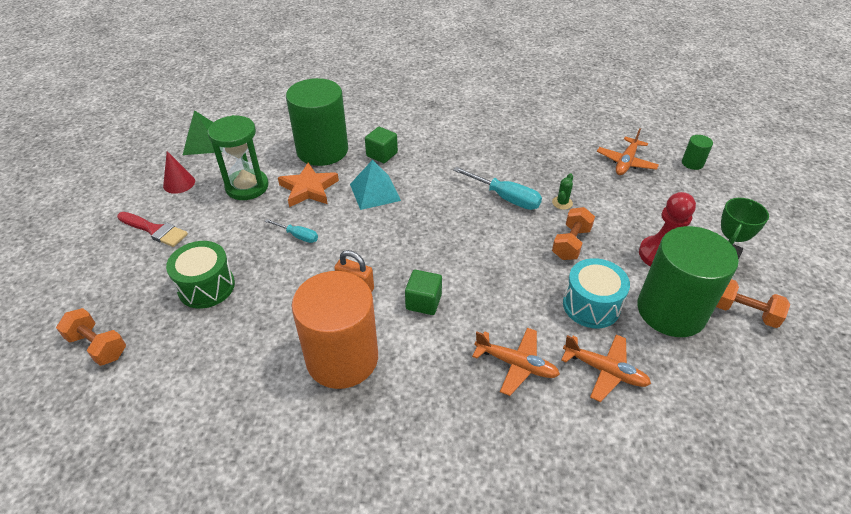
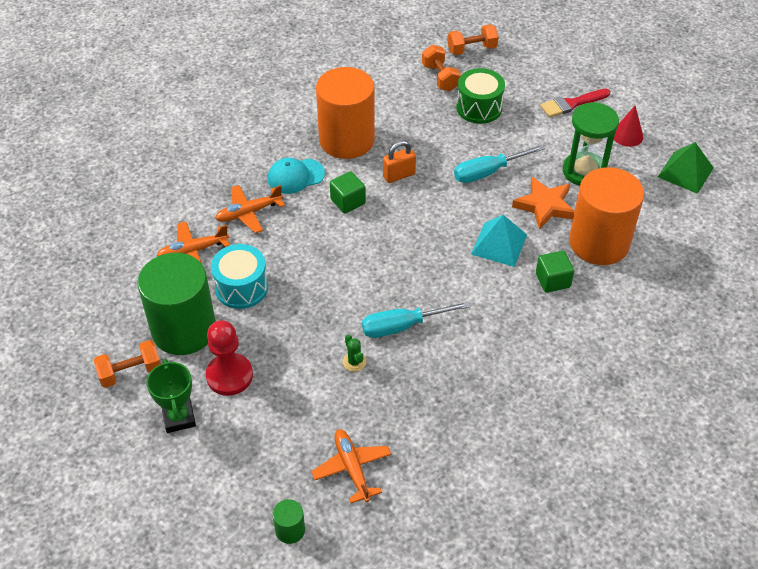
camera: 130 degrees right, 5 degrees up
turquoise screwdriver [265,219,318,243] -> turquoise screwdriver [454,145,545,183], size x1.71
green cylinder [286,78,348,166] -> orange cylinder [569,167,644,265]
orange dumbbell [552,207,595,260] -> orange dumbbell moved to [422,45,461,91]
none -> turquoise cap [268,158,325,194]

